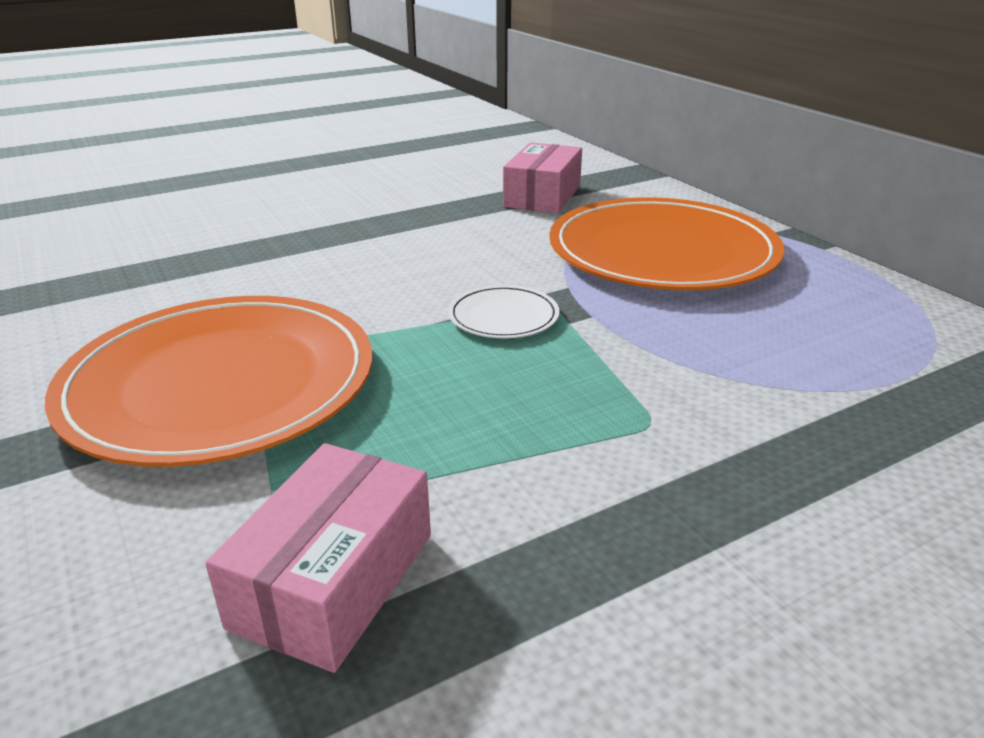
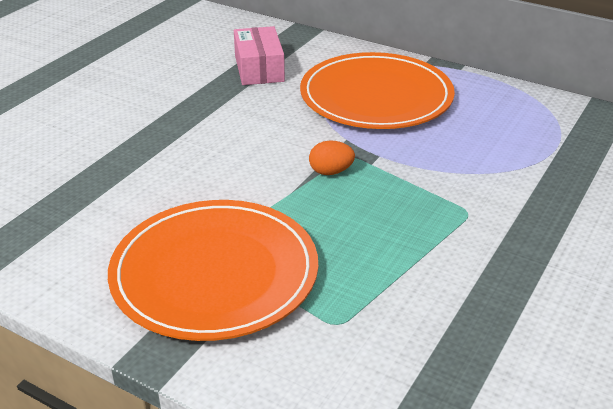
camera: 30 degrees left, 5 degrees up
pink box [205,443,431,673] -> none
white plate [448,285,559,338] -> orange egg [309,141,355,175]

